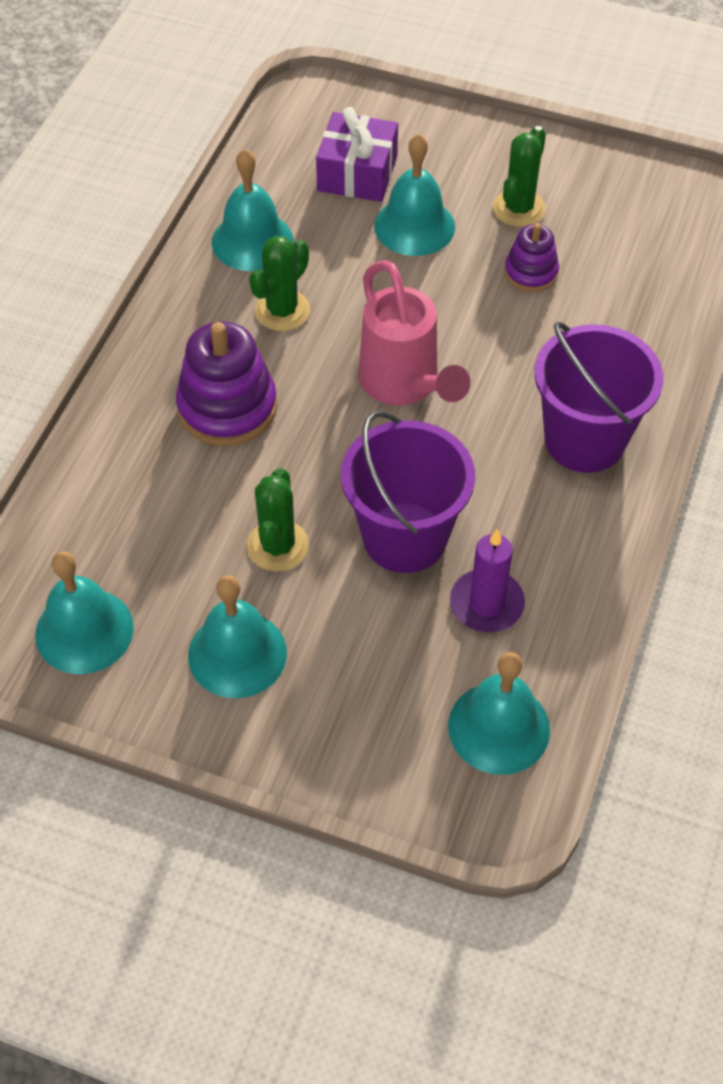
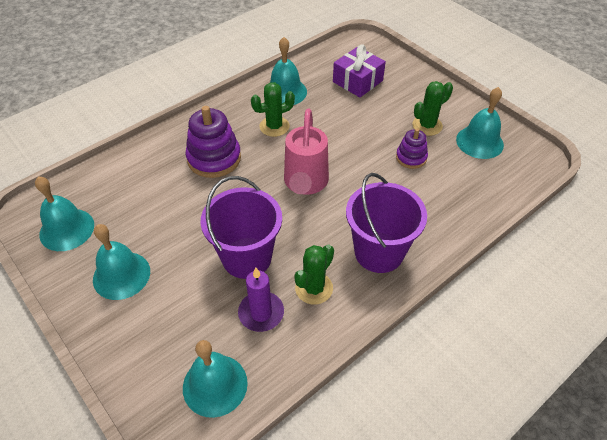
camera: 30 degrees right, 5 degrees down
green cactus [247,468,309,571] -> green cactus moved to [294,245,334,305]
turquoise bell [374,134,455,256] -> turquoise bell moved to [456,87,504,159]

